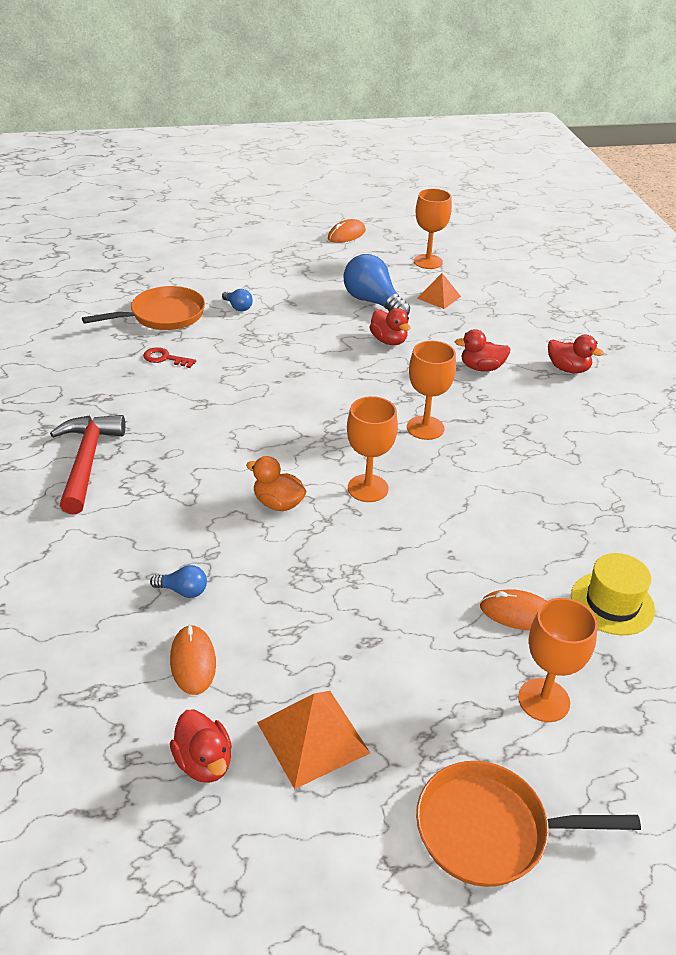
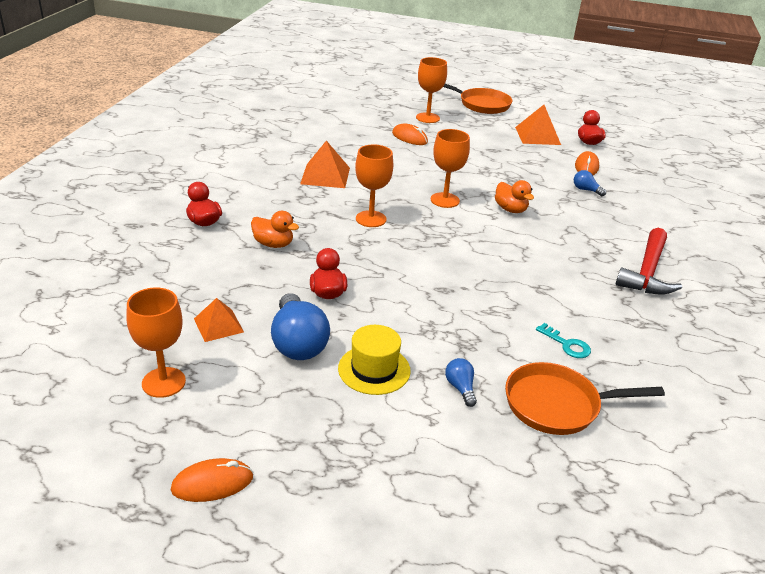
camera: 155 degrees left, 5 degrees down
red key [143,347,196,368] -> turquoise key [536,323,591,358]
red duck [455,329,511,372] -> orange duck [251,211,299,248]
yellow hat [571,553,655,635] -> yellow hat moved to [338,325,411,395]
none -> orange pyramid [300,141,350,188]

